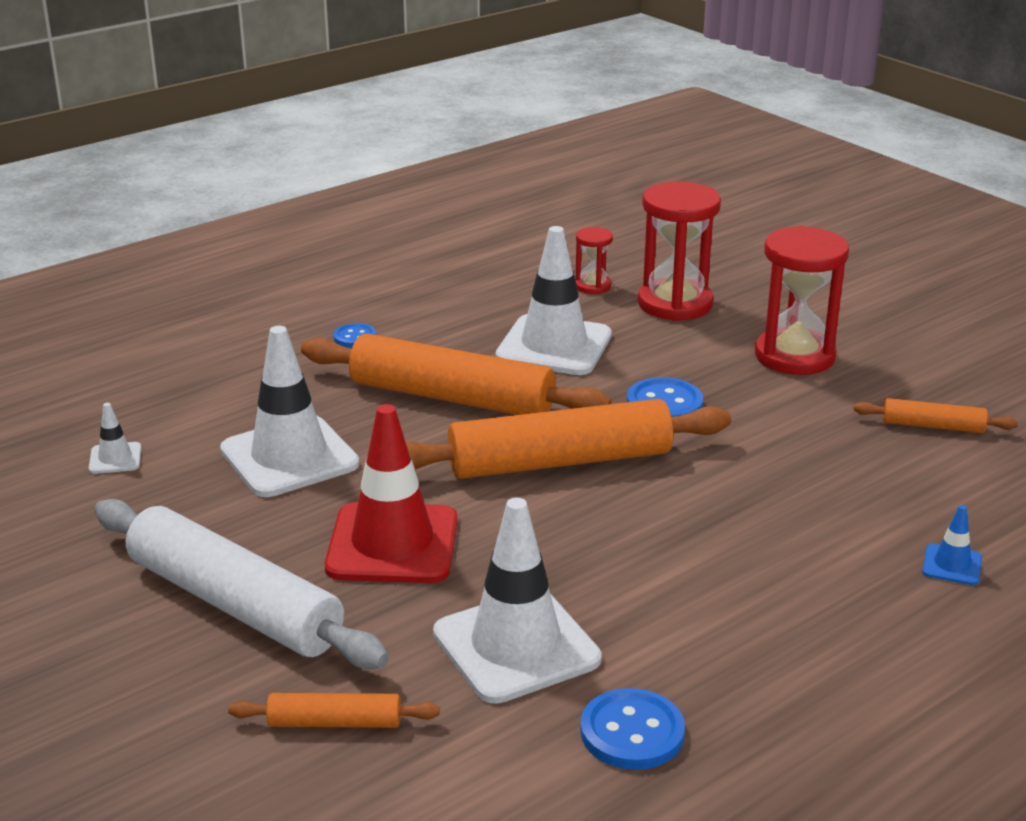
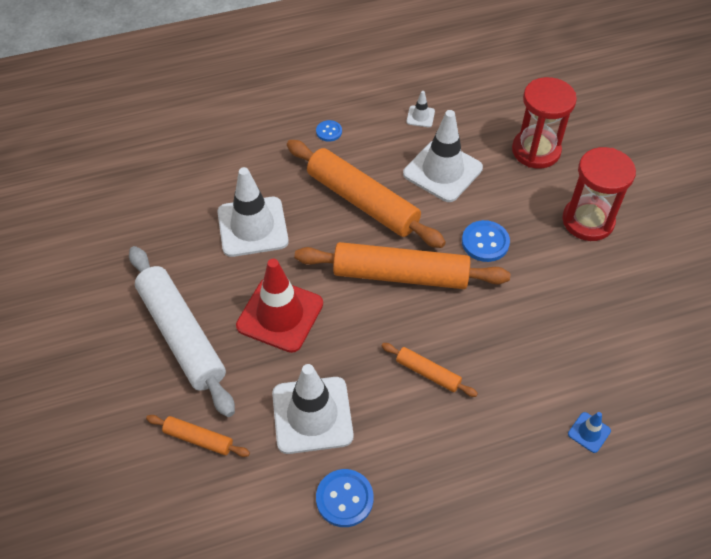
camera: 20 degrees right, 25 degrees up
white traffic cone [89,403,141,474] -> white traffic cone moved to [407,91,435,127]
red hourglass [575,227,613,294] -> none
orange rolling pin [854,398,1018,433] -> orange rolling pin moved to [382,343,478,397]

